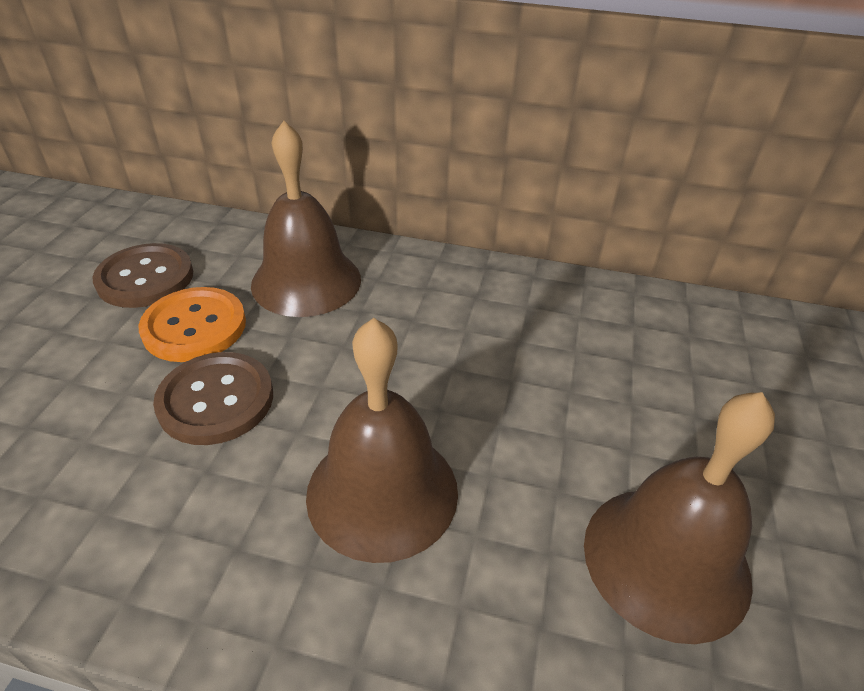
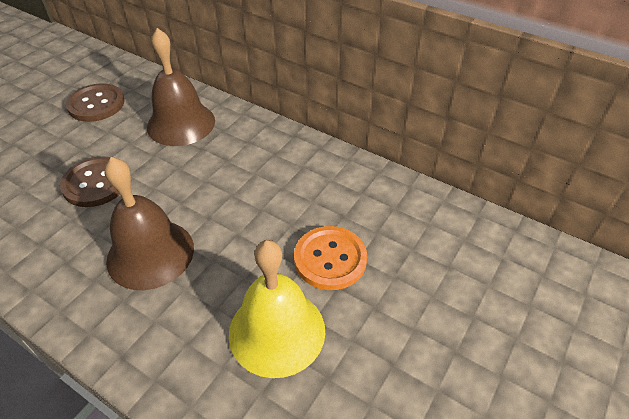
camera: 20 degrees right, 5 degrees up
orange button [138,287,246,362] -> orange button moved to [294,226,367,290]
brown bell [584,392,775,644] -> yellow bell [229,240,325,378]

